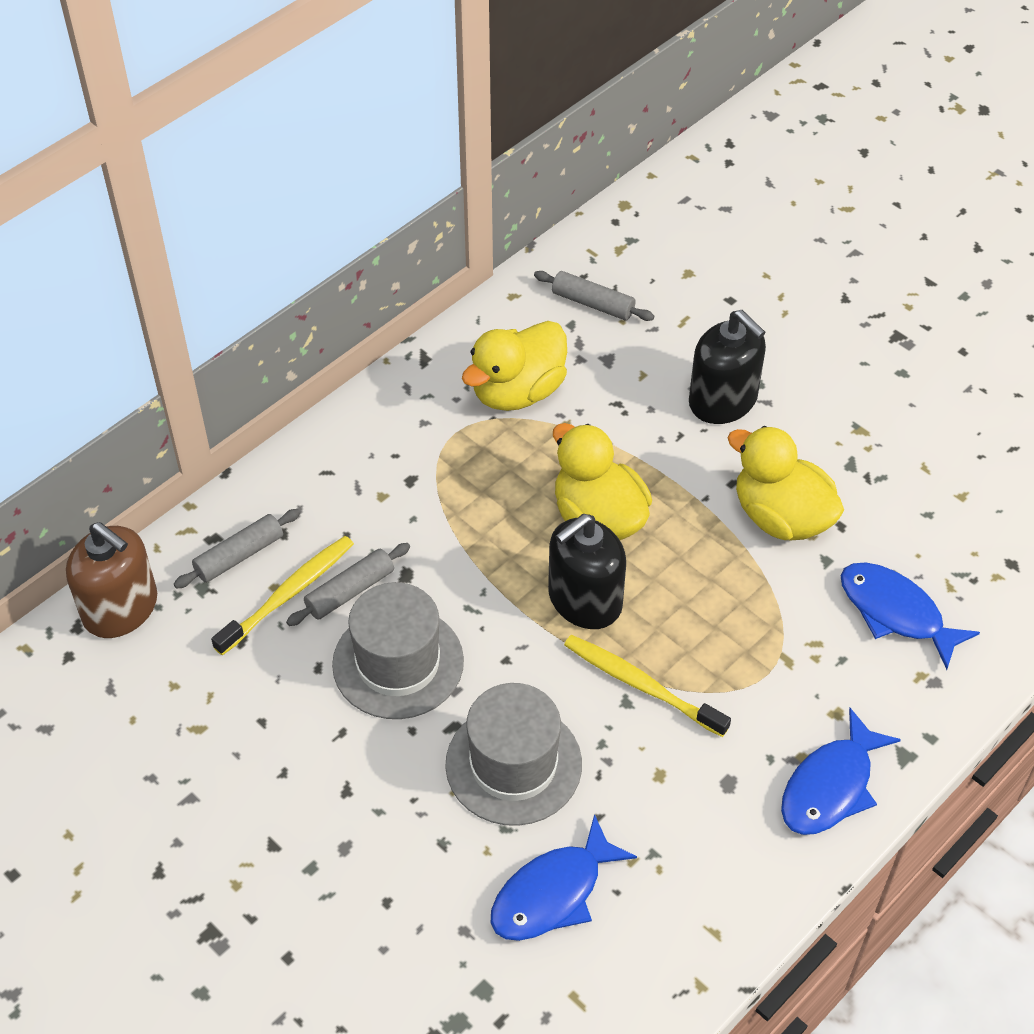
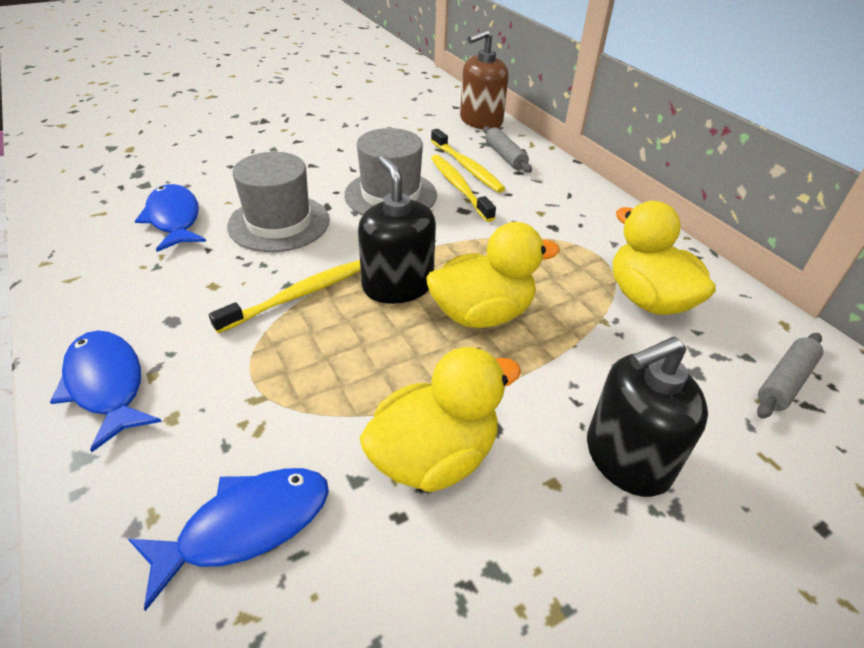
camera: 105 degrees right, 10 degrees down
grey rolling pin [286,543,410,626] -> yellow toothbrush [431,155,496,222]

